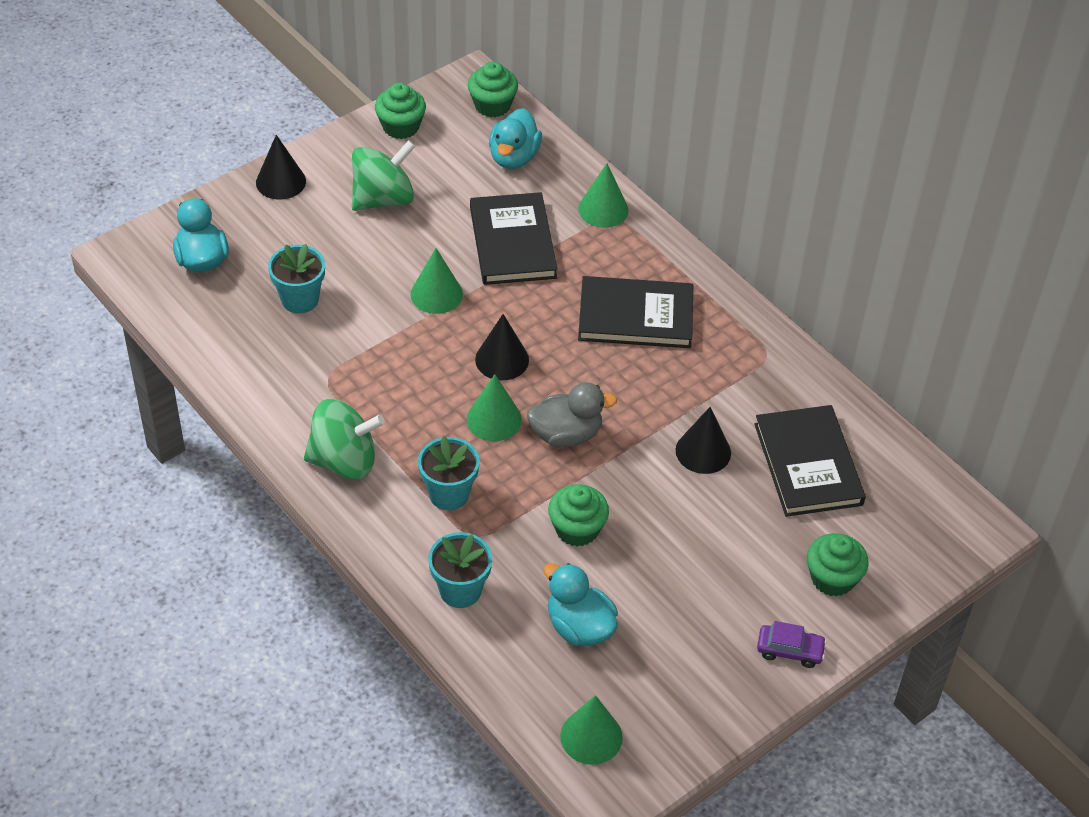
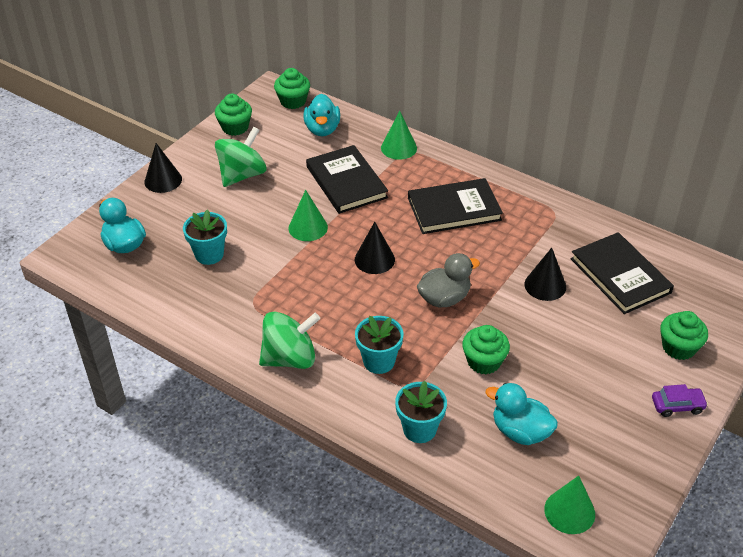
camera: 15 degrees left, 5 degrees down
green cone [467,374,522,441] -> none

